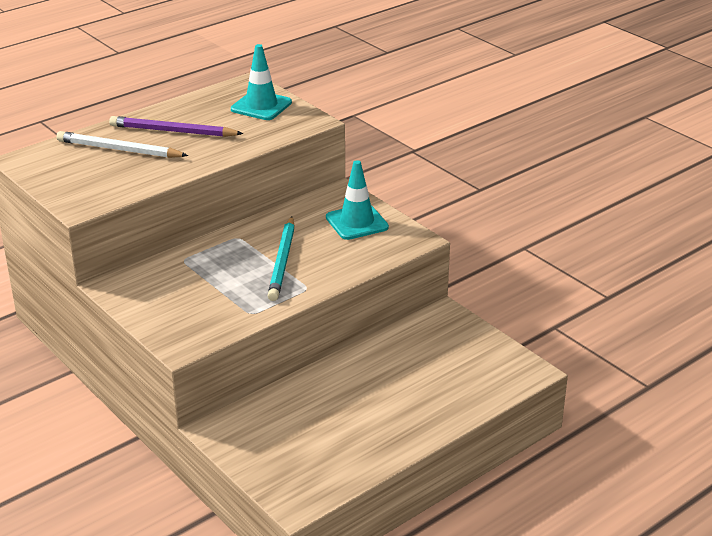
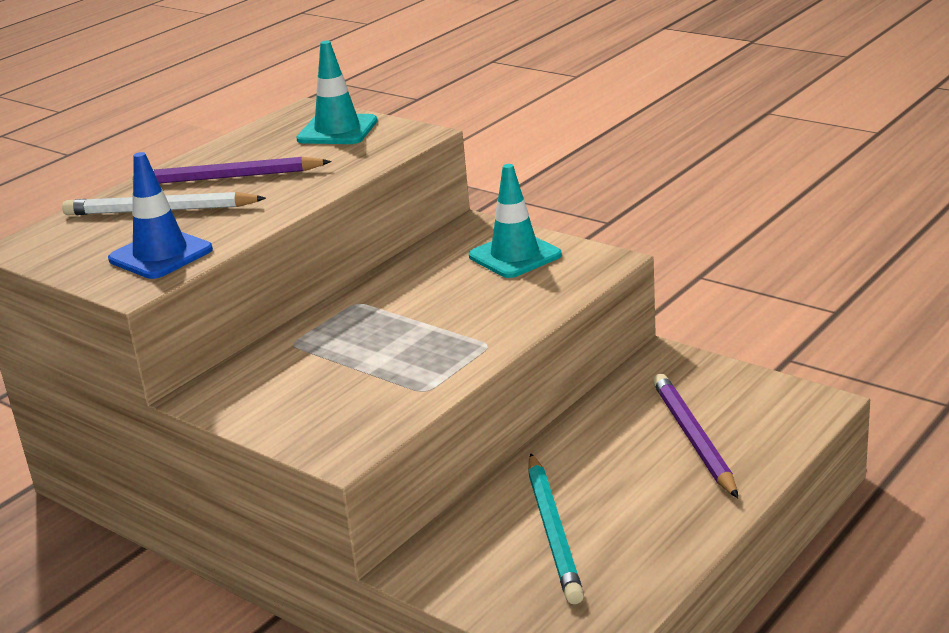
camera: 10 degrees left, 5 degrees down
turquoise pencil [267,216,295,301] -> turquoise pencil moved to [528,453,584,604]
none -> blue traffic cone [108,152,213,279]
none -> purple pencil [653,374,738,498]

